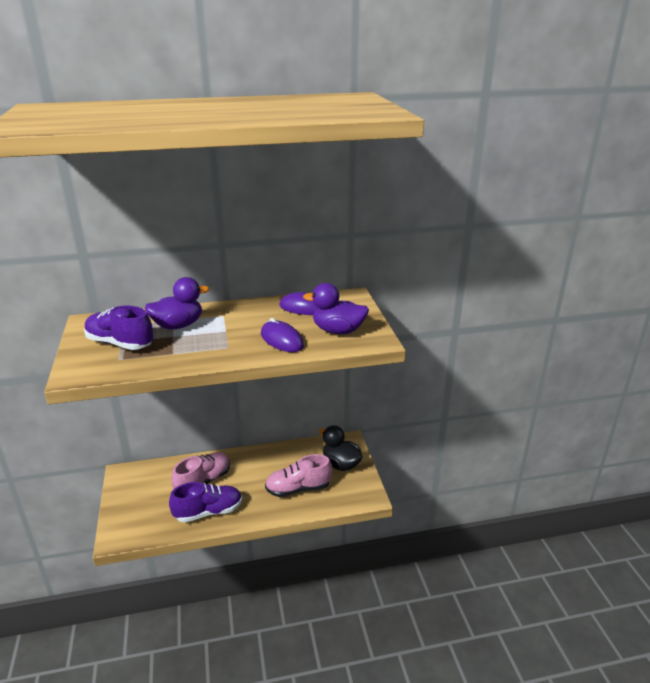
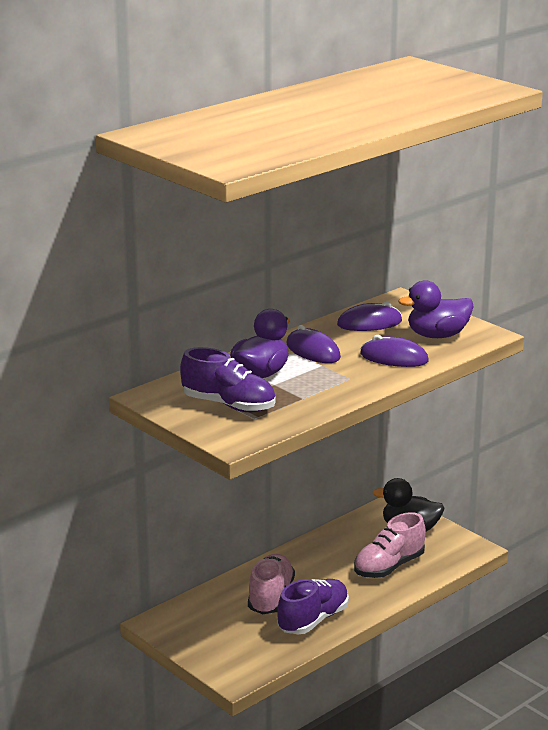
camera: 30 degrees left, 5 degrees down
purple shoe [84,305,153,350] -> purple shoe turned 150 degrees counterclockwise [180,347,276,412]
none -> purple mouse [286,325,341,363]

